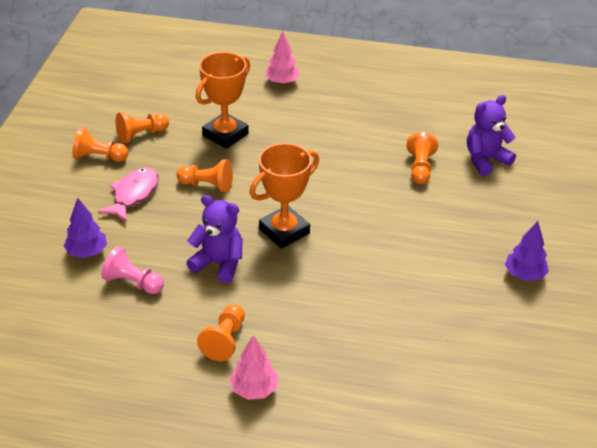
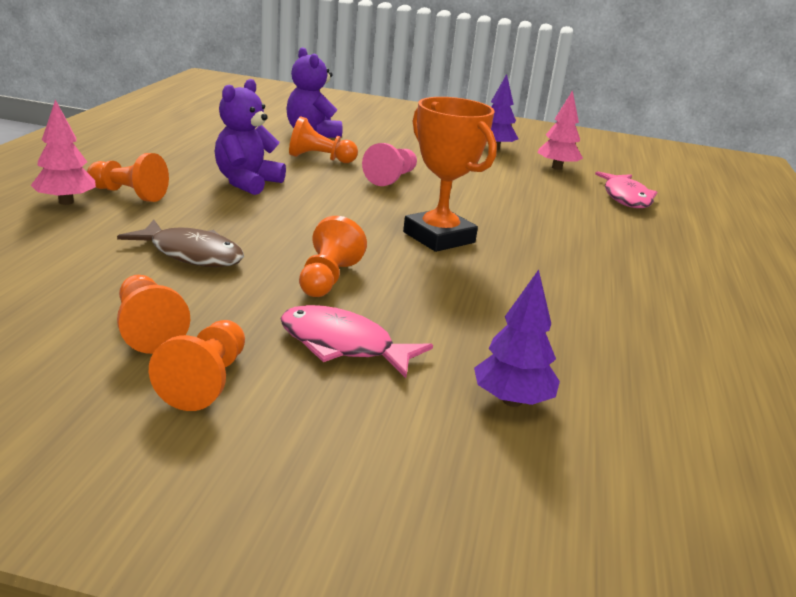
camera: 90 degrees left, 15 degrees down
pink pawn [101,246,164,294] -> pink pawn moved to [362,143,417,186]
purple teddy bear [186,195,243,283] -> purple teddy bear moved to [215,79,286,195]
orange trophy [196,52,250,149] -> brown fish [117,220,244,267]
orange pawn [197,304,245,361] -> orange pawn moved to [87,153,169,202]
pink tree [230,335,278,400] -> pink tree moved to [537,90,583,170]
none -> pink fish [595,171,657,208]

